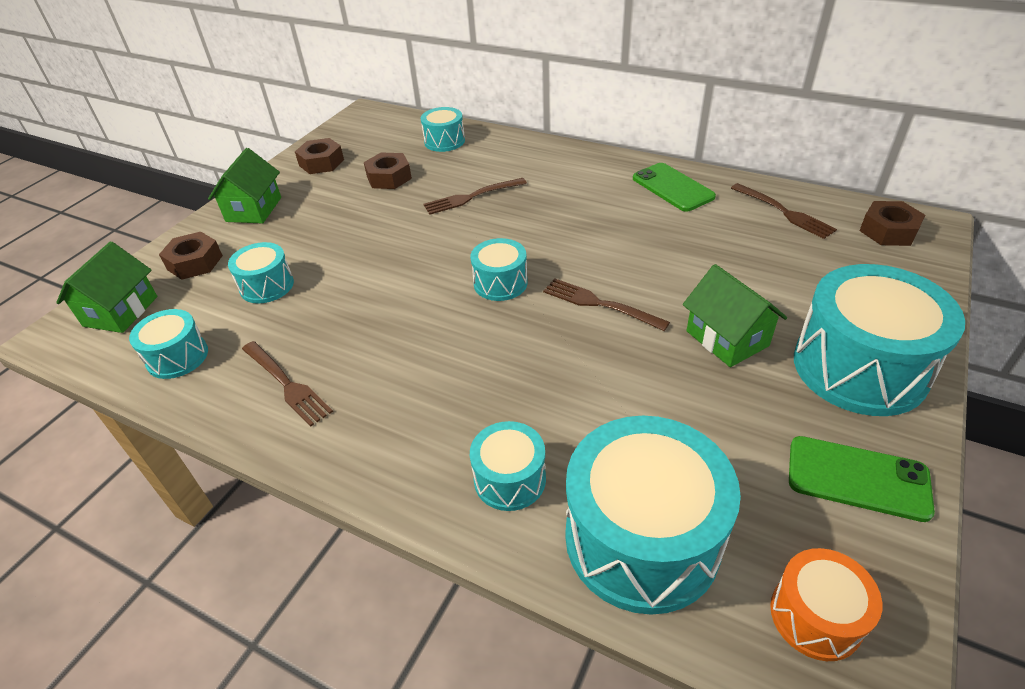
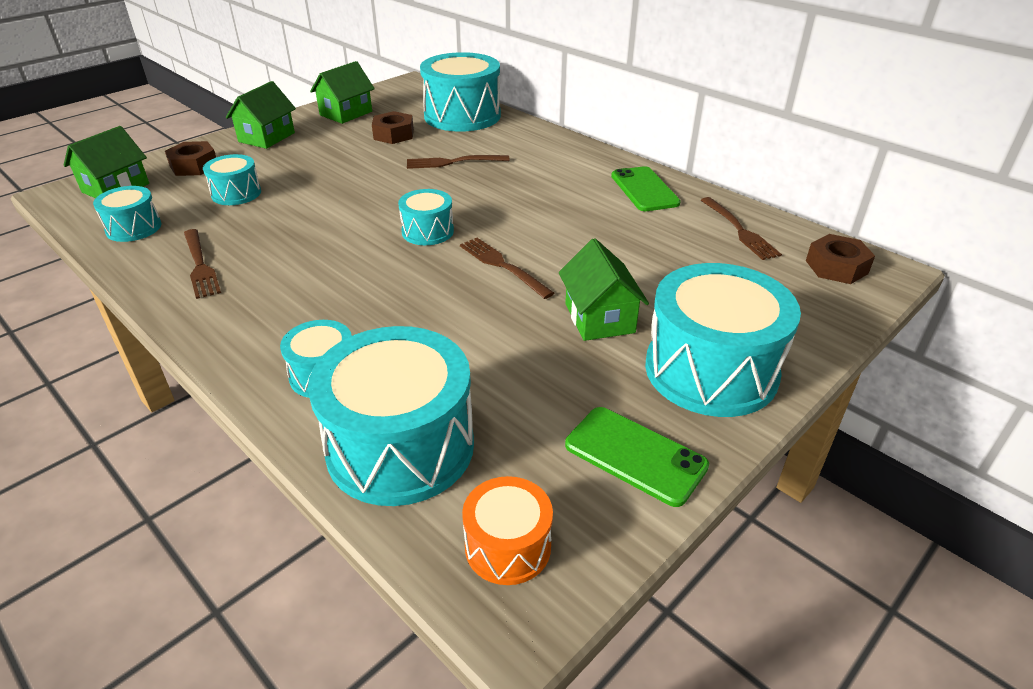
camera: 15 degrees right, 5 degrees down
brown nut [295,138,344,174] -> green house [310,61,375,124]
turquoise drum [421,107,465,152] -> turquoise drum [420,52,501,132], size x1.95

